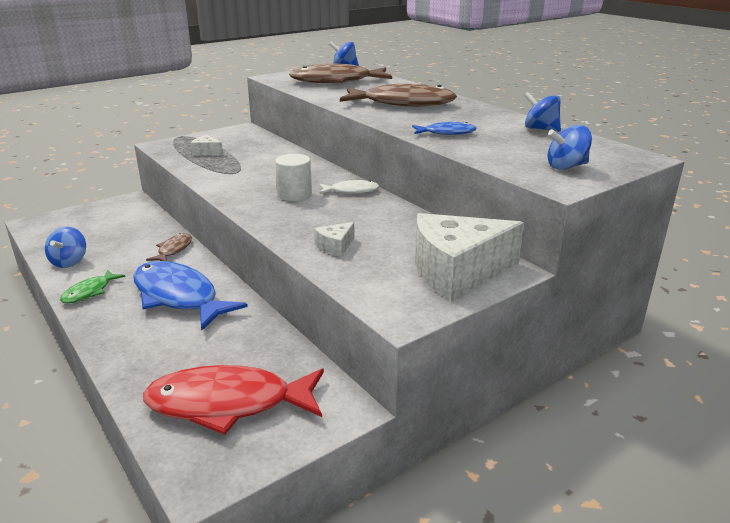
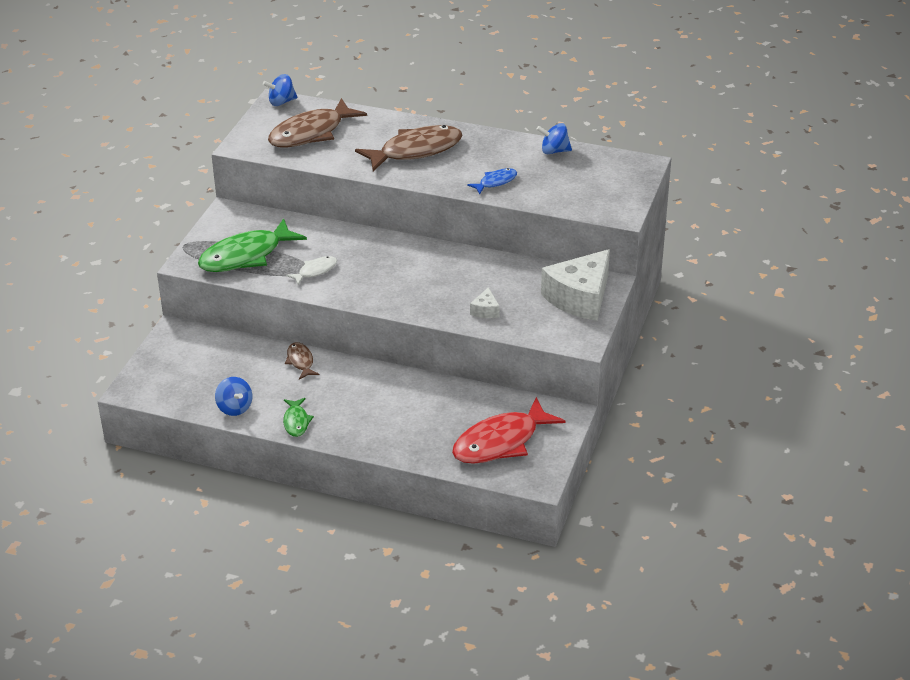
camera: 35 degrees left, 10 degrees up
blue fish [133,261,248,331] -> none
white cheese [191,135,223,156] -> green fish [198,218,307,272]
white cylinder [275,154,312,201] -> none
white fish [319,180,379,194] -> white fish moved to [286,256,337,285]
blue spinning top [548,125,592,170] -> none

